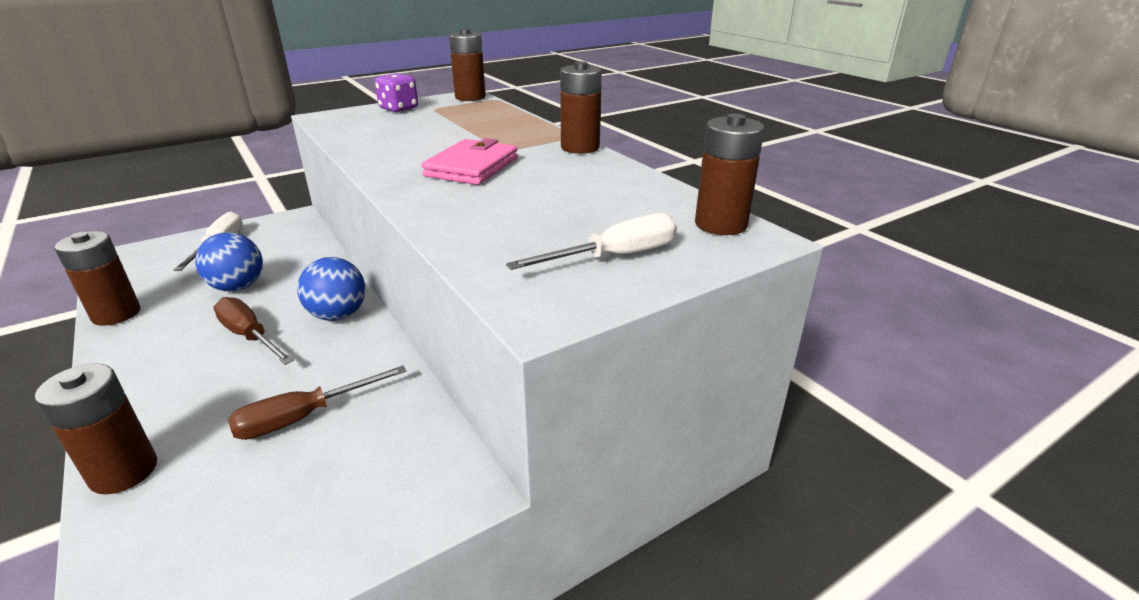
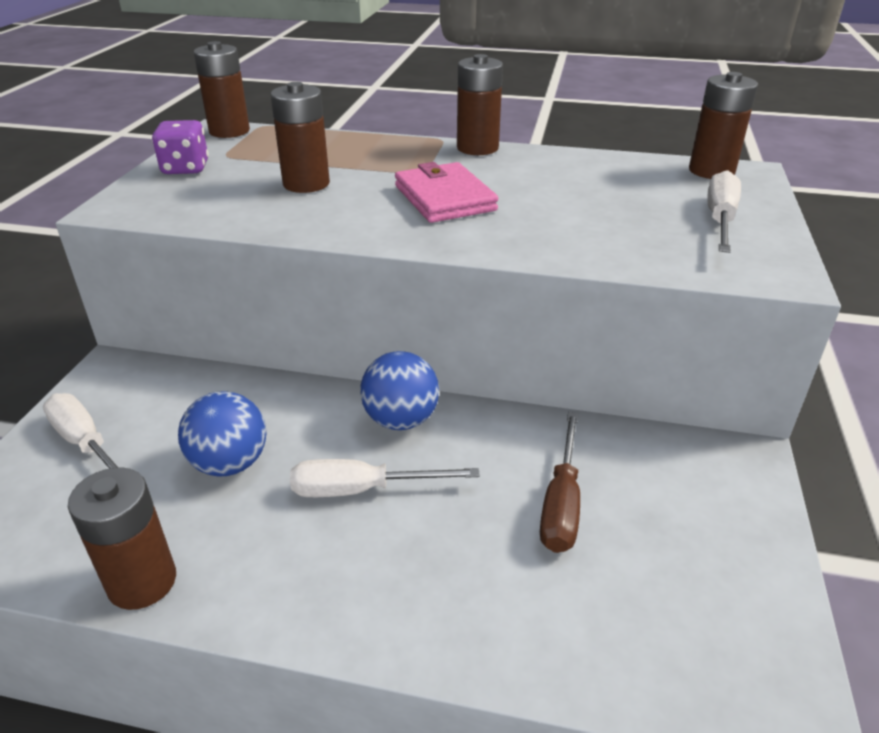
camera: 45 degrees left, 5 degrees up
brown battery [35,363,157,494] -> brown battery moved to [271,82,330,193]
brown screwdriver [214,297,294,365] -> white screwdriver [290,459,480,497]

